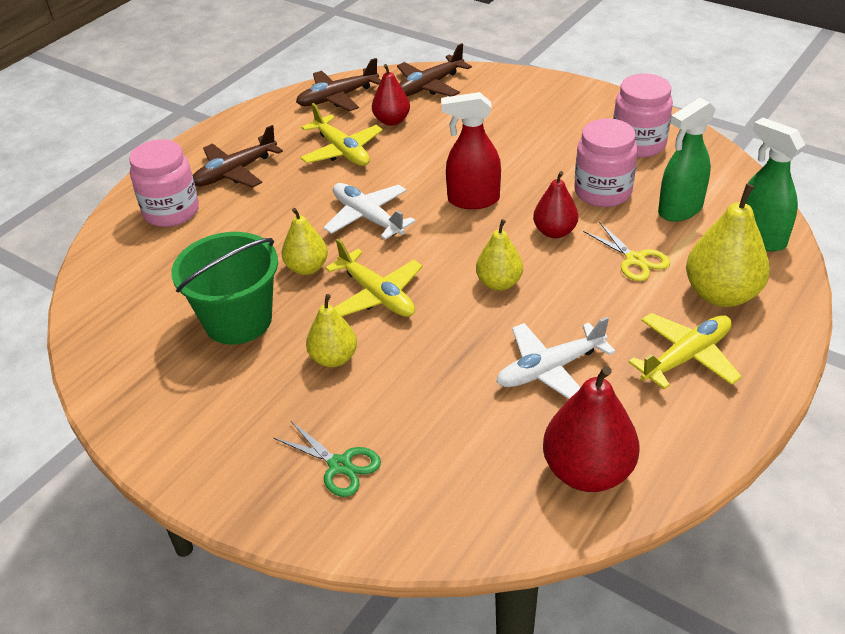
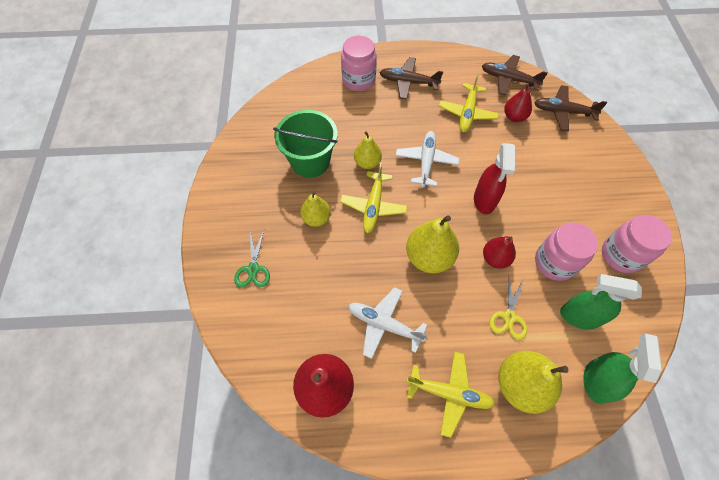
camera: 50 degrees right, 20 degrees up
red spray bottle [441,92,501,209] -> red spray bottle turned 135 degrees counterclockwise [474,143,515,214]
yellow pear [476,219,523,291] -> yellow pear [406,215,459,273], size x1.63

